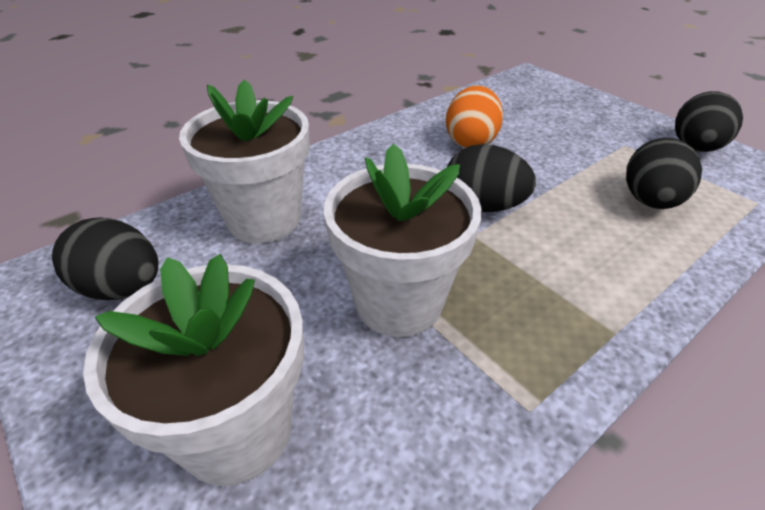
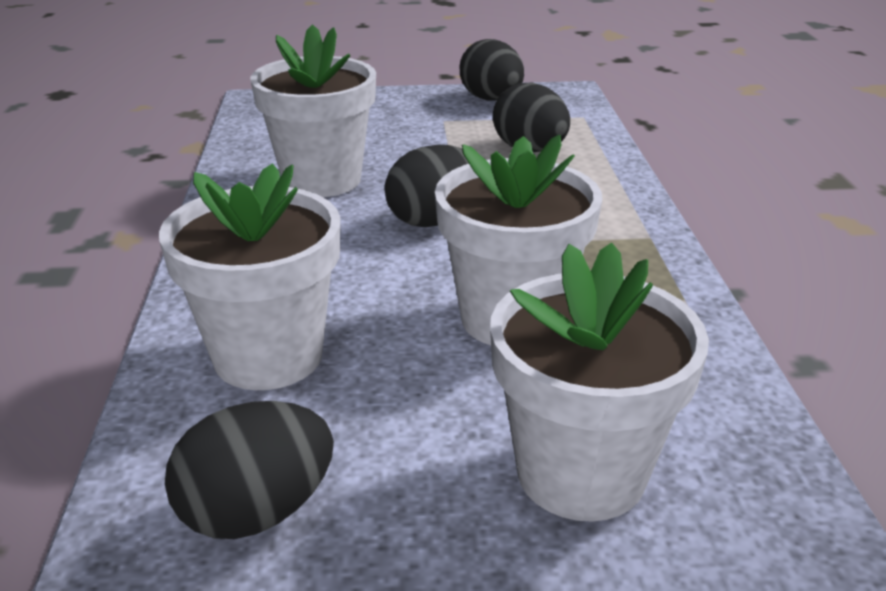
camera: 55 degrees left, 10 degrees down
orange egg [446,85,503,148] -> white flower pot [250,24,376,197]

